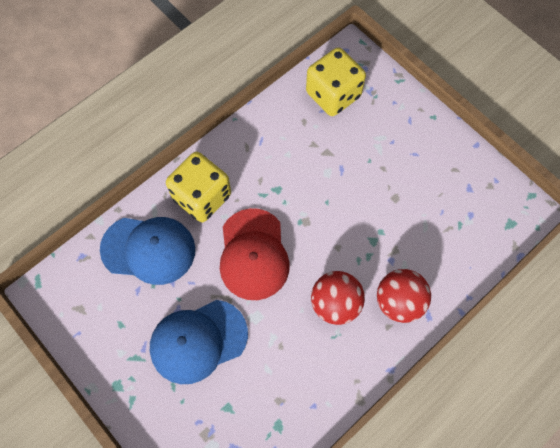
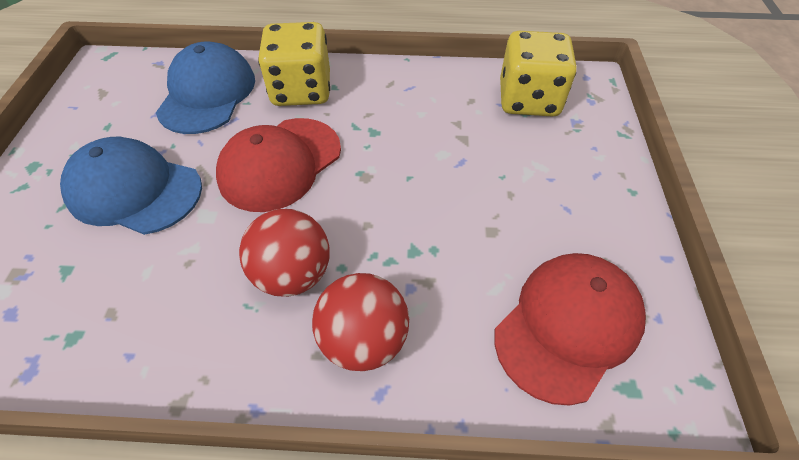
camera: 45 degrees right, 15 degrees down
blue cap [100,217,195,285] -> blue cap turned 135 degrees counterclockwise [156,42,255,134]
none -> red cap [494,253,646,406]

